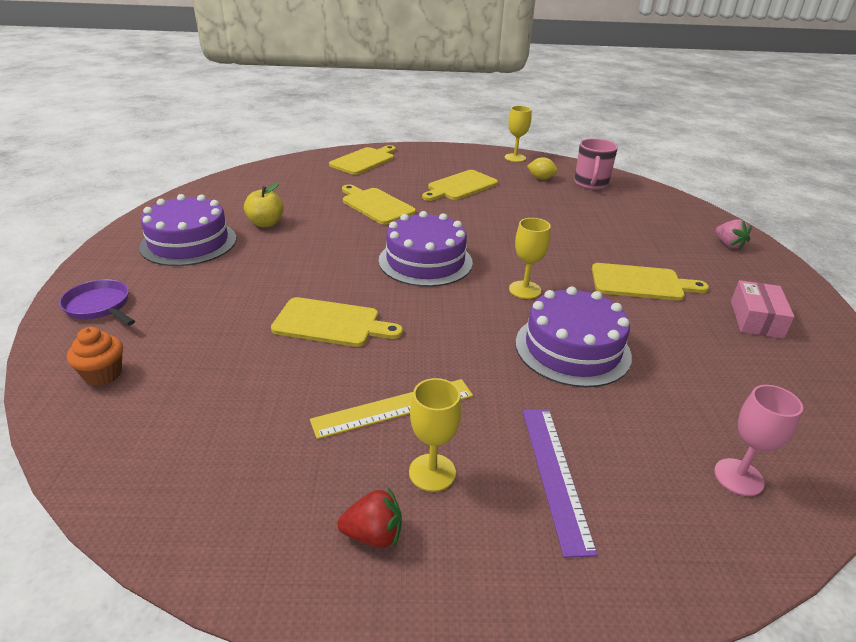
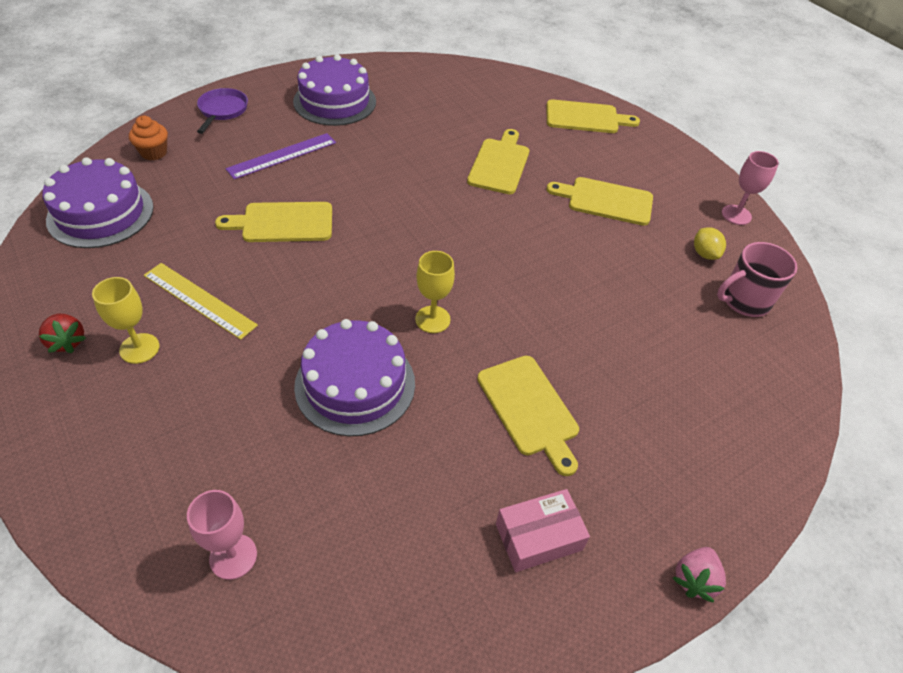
camera: 55 degrees right, 15 degrees up
yellow apple [244,183,284,227] -> none
yellow cutting board [271,297,403,347] -> yellow cutting board turned 105 degrees clockwise [215,202,332,242]
purple cake [379,211,473,287] -> purple cake moved to [42,157,154,248]
yellow goblet [505,106,531,162] -> pink goblet [722,151,779,225]
purple ruler [522,409,598,558] -> purple ruler moved to [226,133,336,179]
pink strawberry [715,219,752,250] -> pink strawberry moved to [673,547,726,603]

